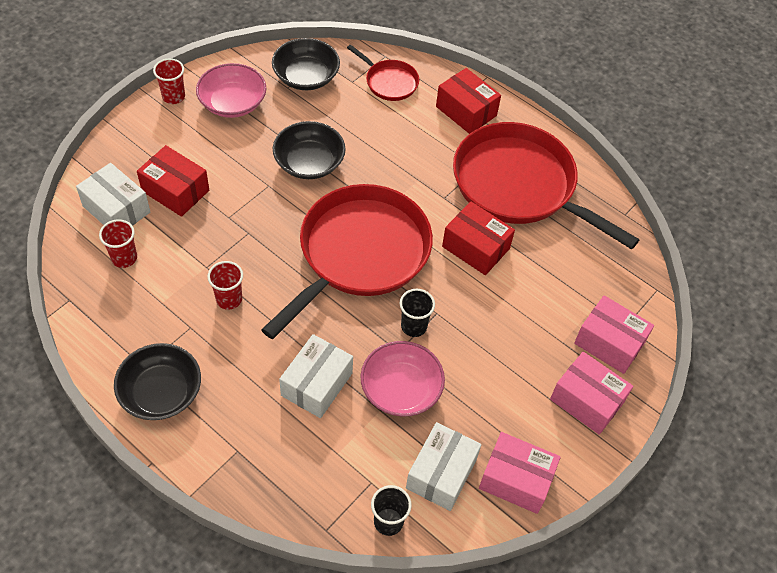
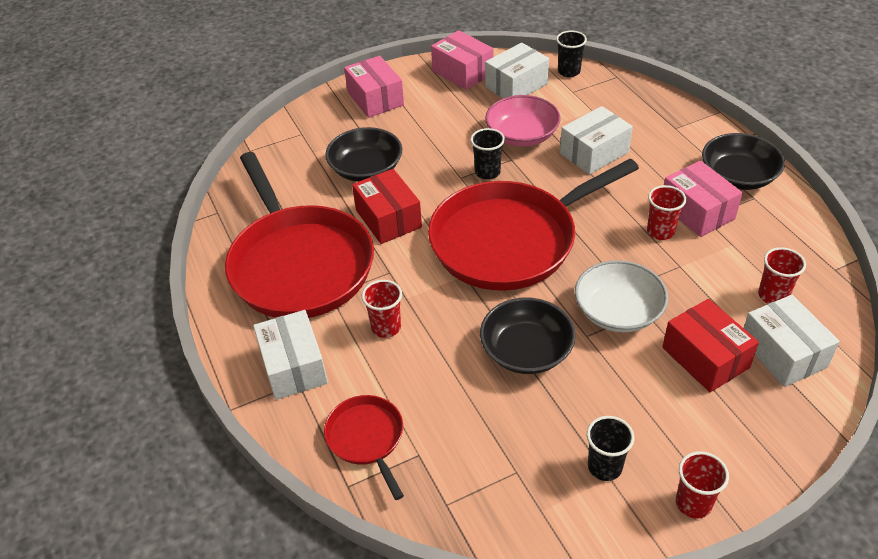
camera: 150 degrees left, 10 degrees down
pink bowl [196,63,266,118] -> black cup [587,416,634,481]
black bowl [272,38,340,90] -> black bowl moved to [325,127,402,182]
red box [436,68,501,134] -> white box [253,310,328,400]
pink box [574,295,654,374] -> pink box moved to [664,161,743,237]
none -> red cup [362,280,402,338]
none -> white bowl [575,260,668,332]

